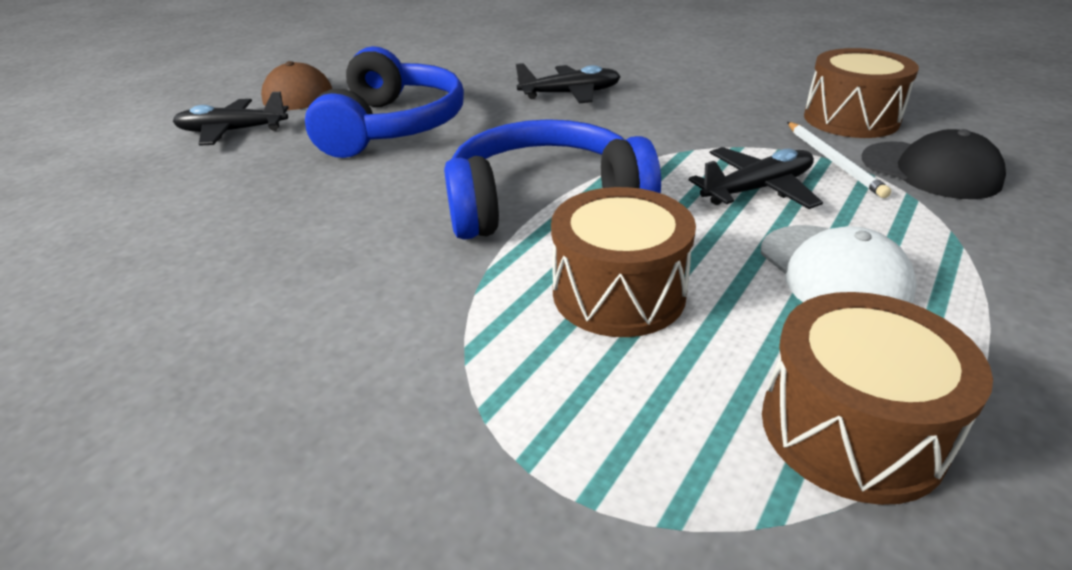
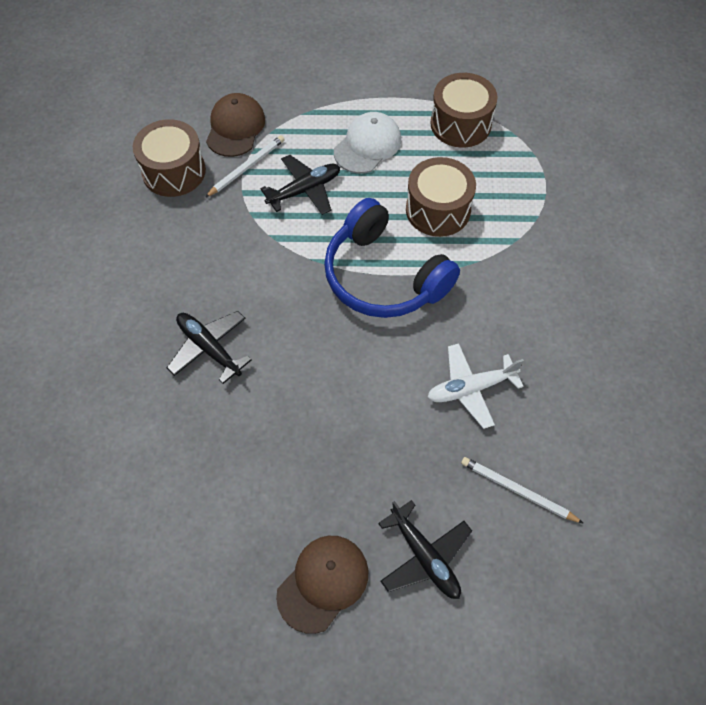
camera: 125 degrees left, 25 degrees up
blue headphones [305,46,464,158] -> none
black plane [689,147,823,209] -> black plane turned 120 degrees clockwise [260,155,340,215]
black cap [862,129,1006,199] -> brown cap [206,93,265,157]
none -> white plane [427,343,524,429]
none -> white pencil [461,457,584,524]

